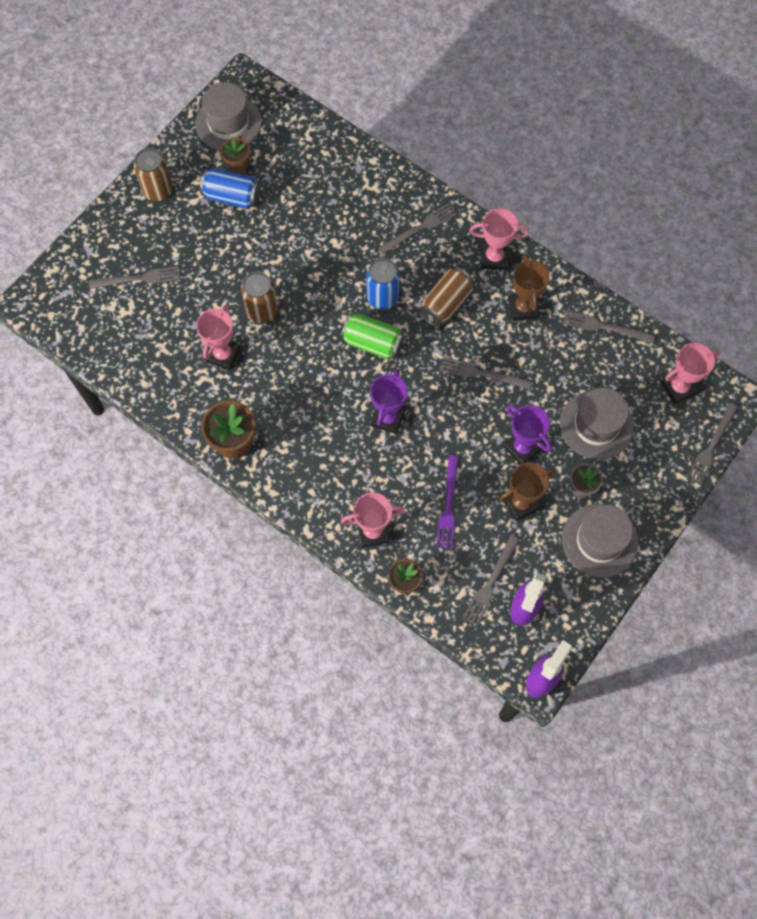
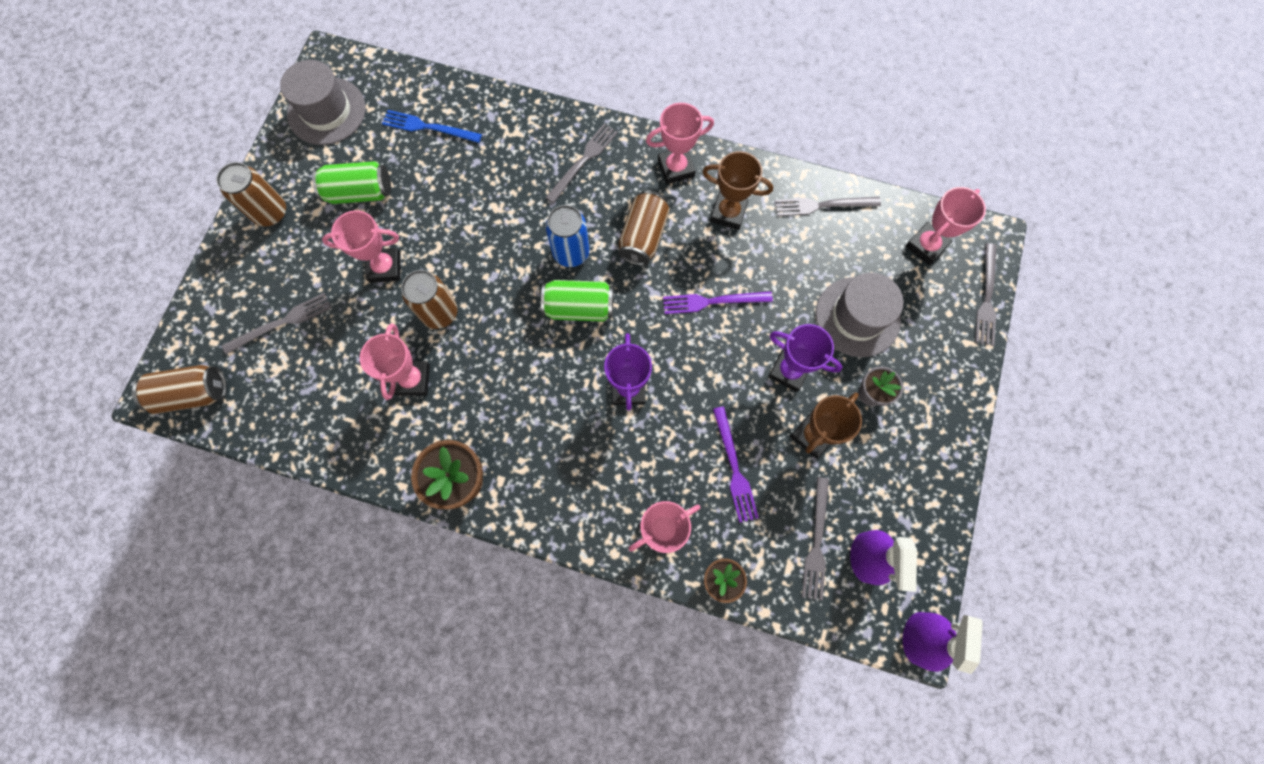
camera: 20 degrees left, 5 degrees up
blue can [200,169,261,209] -> green can [312,161,391,204]
brown flower pot [221,138,250,174] -> none
grey fork [439,357,533,390] -> purple fork [663,291,773,314]
brown trophy [508,255,550,321] -> brown trophy turned 45 degrees counterclockwise [702,151,773,230]
grey hat [562,504,638,578] -> none
none -> brown can [132,365,227,414]
none -> pink trophy [322,210,400,283]
none -> blue fork [382,110,482,143]

